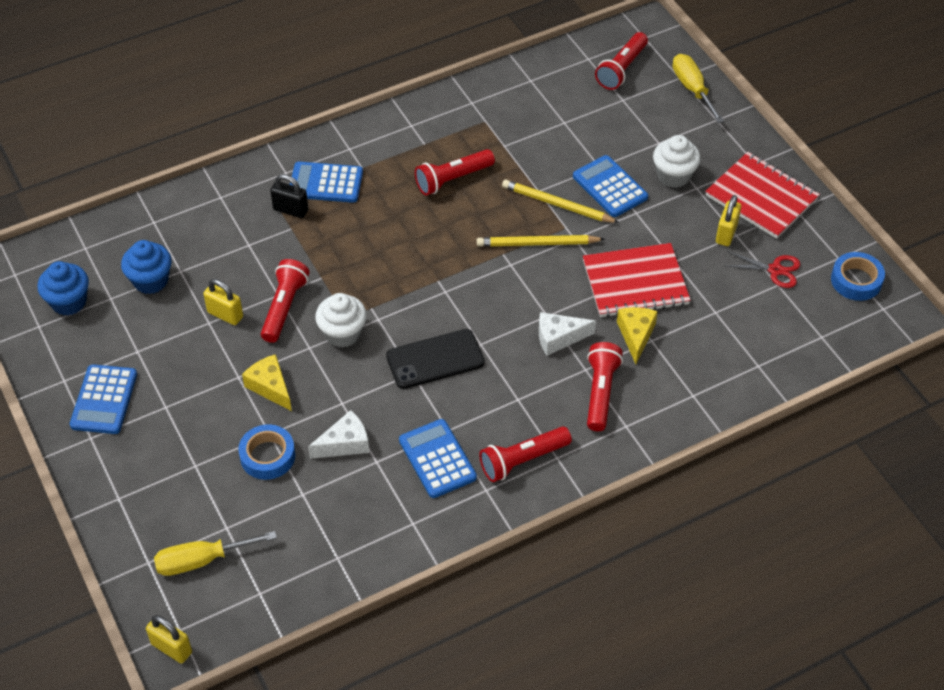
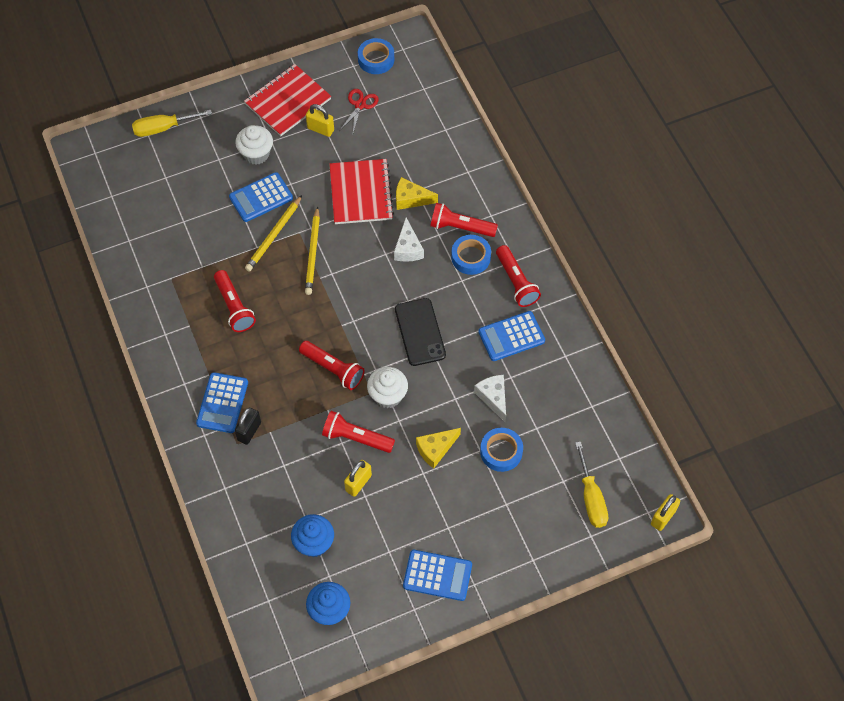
camera: 85 degrees left, 10 degrees up
red flashlight [595,32,648,90] -> red flashlight moved to [299,341,365,390]
none -> blue tape [451,235,491,275]

